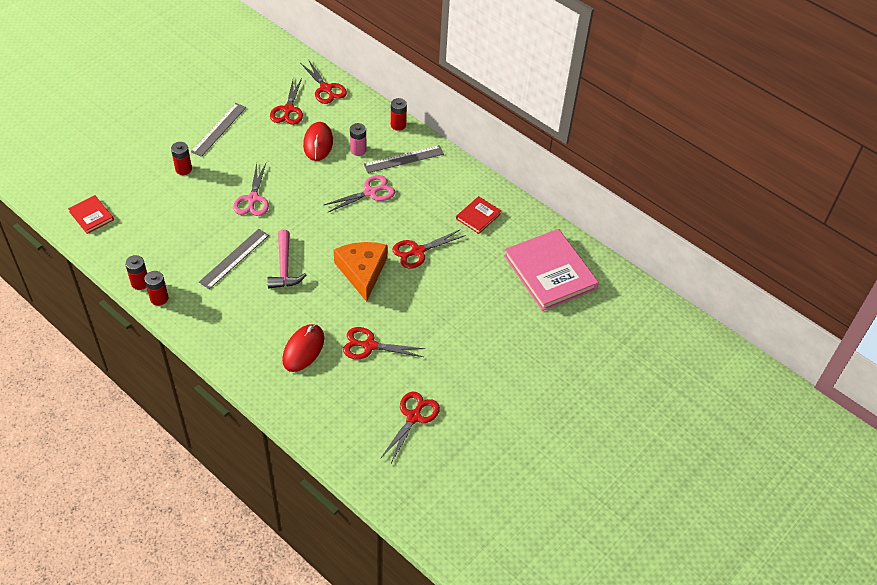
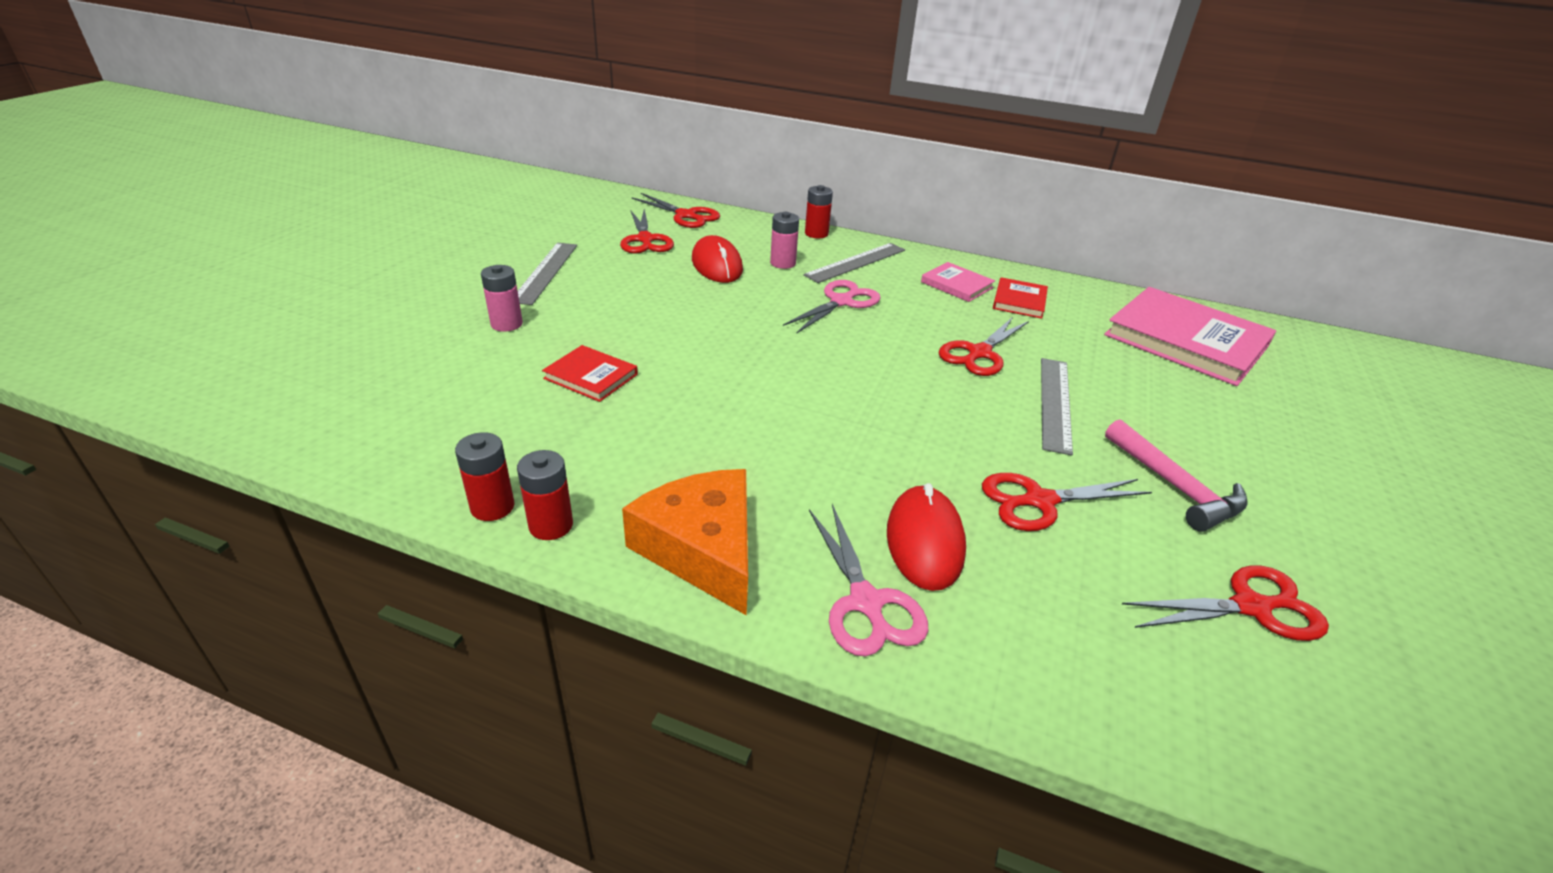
camera: 20 degrees left, 15 degrees down
red book [68,195,114,234] -> red book moved to [542,345,638,402]
red battery [171,142,192,175] -> pink battery [481,265,523,332]
grey ruler [199,229,269,289] -> grey ruler moved to [1041,358,1073,456]
pink scissors [233,163,269,216] -> pink scissors moved to [809,504,928,657]
pink hammer [268,229,306,288] -> pink hammer moved to [1105,419,1248,532]
orange cheese [334,242,388,302] -> orange cheese moved to [622,469,748,615]
red scissors [380,391,440,463] -> red scissors turned 75 degrees clockwise [1122,565,1329,641]
none -> pink book [921,262,995,302]

